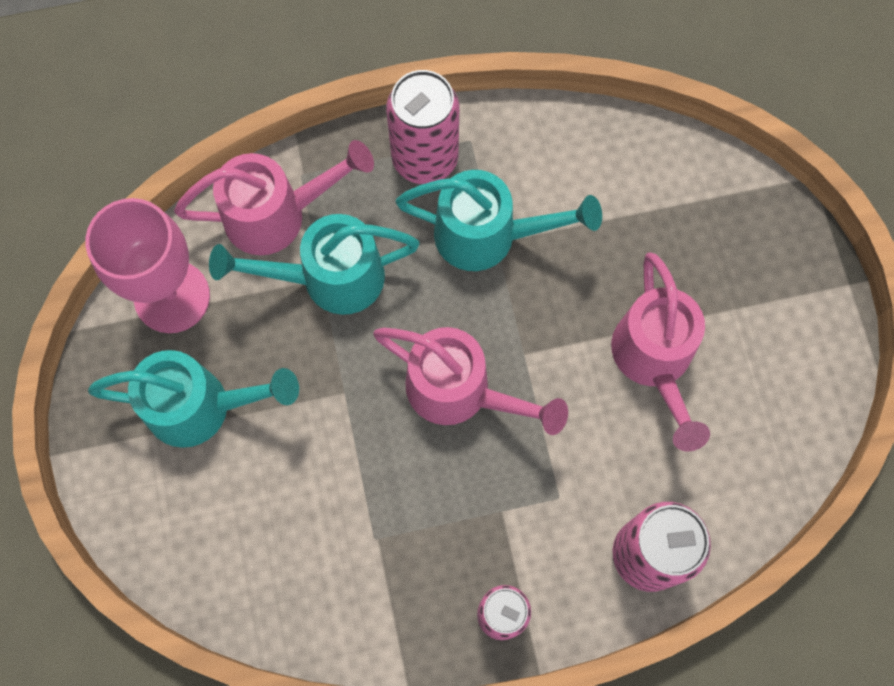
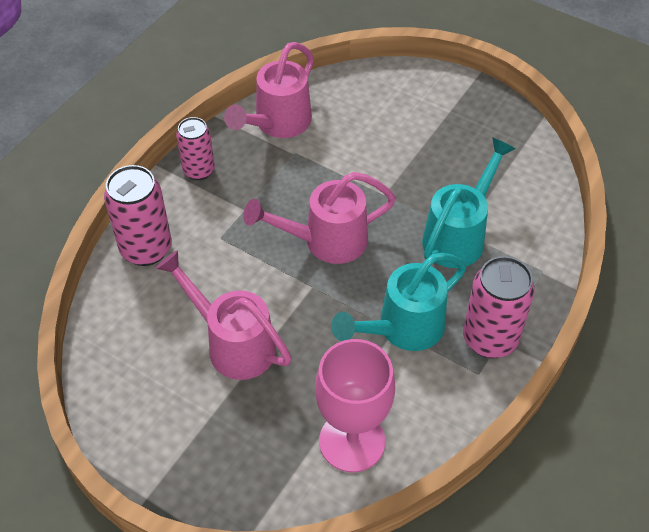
camera: 135 degrees right, 20 degrees down
pink goblet [85,198,210,333] -> pink goblet moved to [315,339,395,472]
turquoise watering can [88,350,299,448] -> none
pink watering can [174,140,374,255] -> pink watering can moved to [224,42,314,138]

